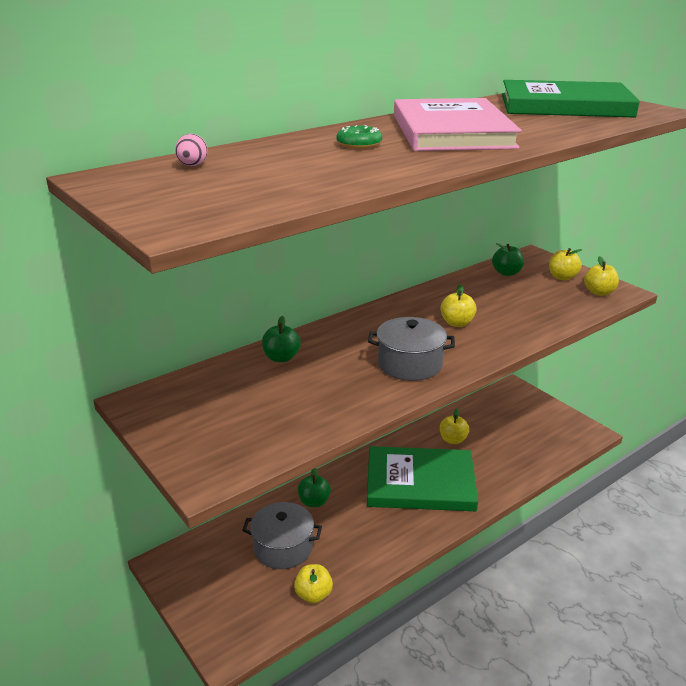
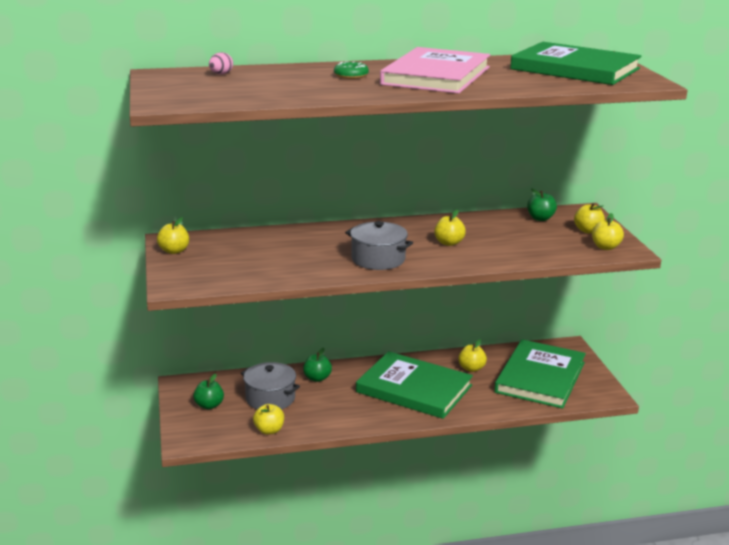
camera: 25 degrees right, 5 degrees down
green apple [262,316,301,362] -> green apple moved to [193,374,224,409]
none -> yellow apple [157,217,189,254]
none -> green book [494,339,586,409]

